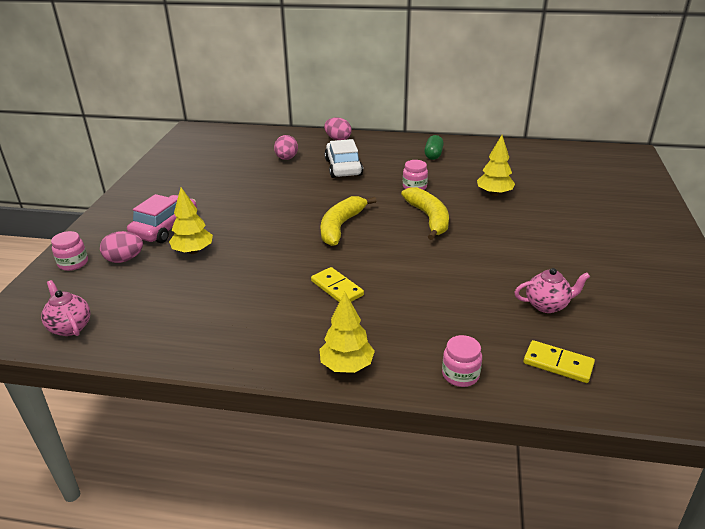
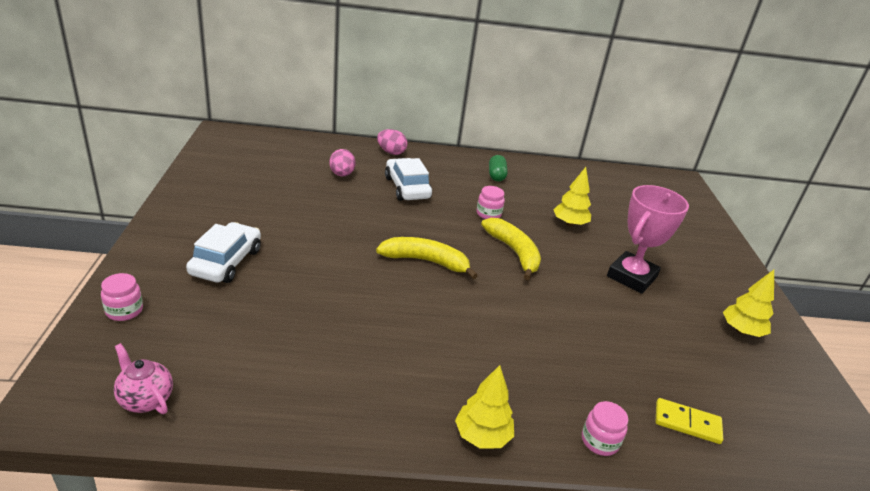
camera: 15 degrees left, 0 degrees up
pink egg [100,231,143,263] -> none
pink car [127,194,197,243] -> white car [186,222,261,283]
yellow tree [169,187,213,254] -> yellow tree moved to [723,270,774,337]
yellow domino [311,267,364,302] -> none
yellow banana [321,196,377,246] -> yellow banana turned 90 degrees clockwise [376,237,478,279]
pink teapot [515,268,590,313] -> none
none -> pink trophy [607,185,689,294]

